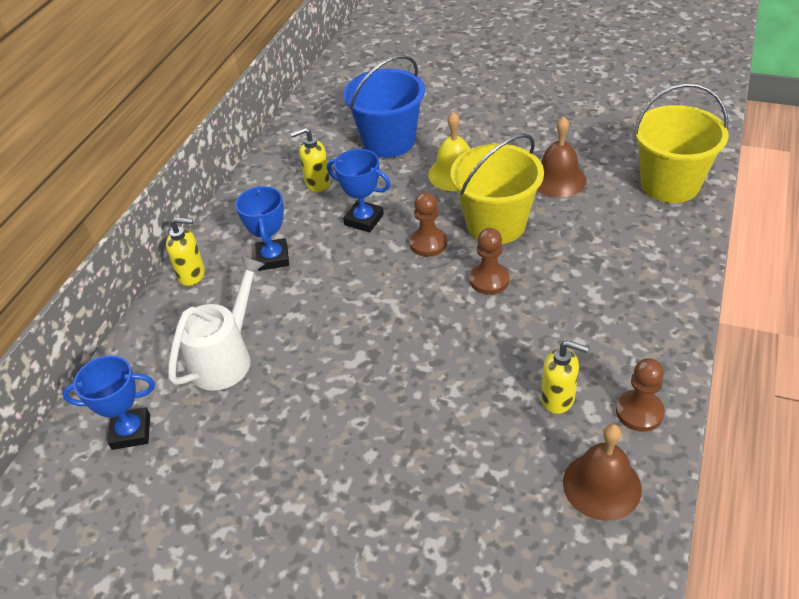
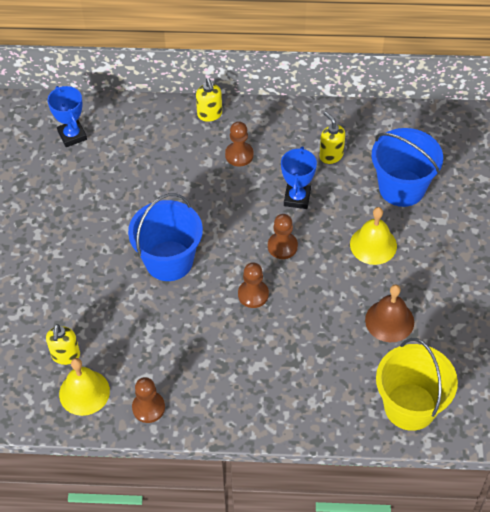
camera: 70 degrees right, 10 degrees up
white watering can [168,256,265,391] -> none
blue trophy [235,186,289,271] -> brown pawn [225,121,254,167]
yellow bucket [451,133,544,244] -> none
yellow soap dispenser [541,340,589,414] -> yellow soap dispenser moved to [46,324,80,365]
brown bell [563,424,642,521] -> yellow bell [59,358,110,416]
none -> blue bucket [128,193,203,281]

